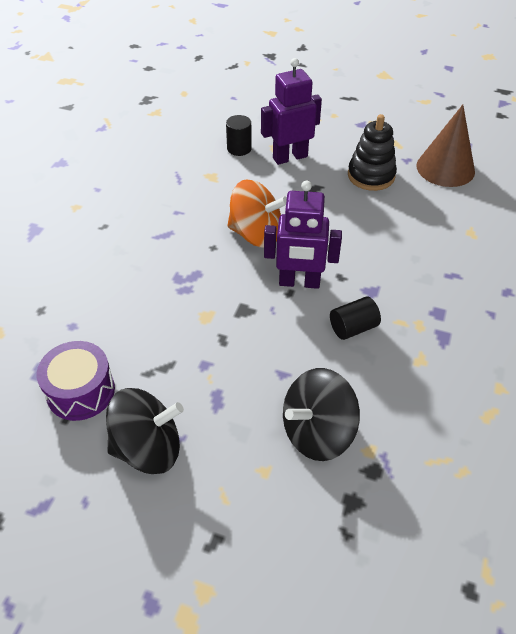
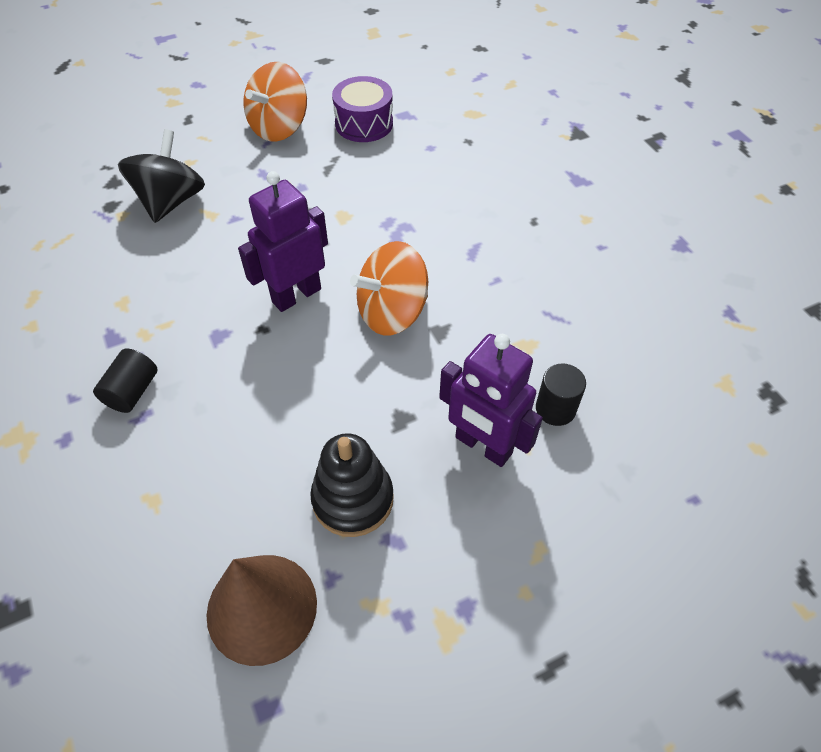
camera: 135 degrees right, 5 degrees up
black spinning top [106,388,184,474] -> orange spinning top [243,62,307,142]
purple robot [261,58,322,165] -> purple robot turned 105 degrees clockwise [439,334,543,467]
black cylinder [330,296,381,340] -> black cylinder moved to [93,349,157,413]

